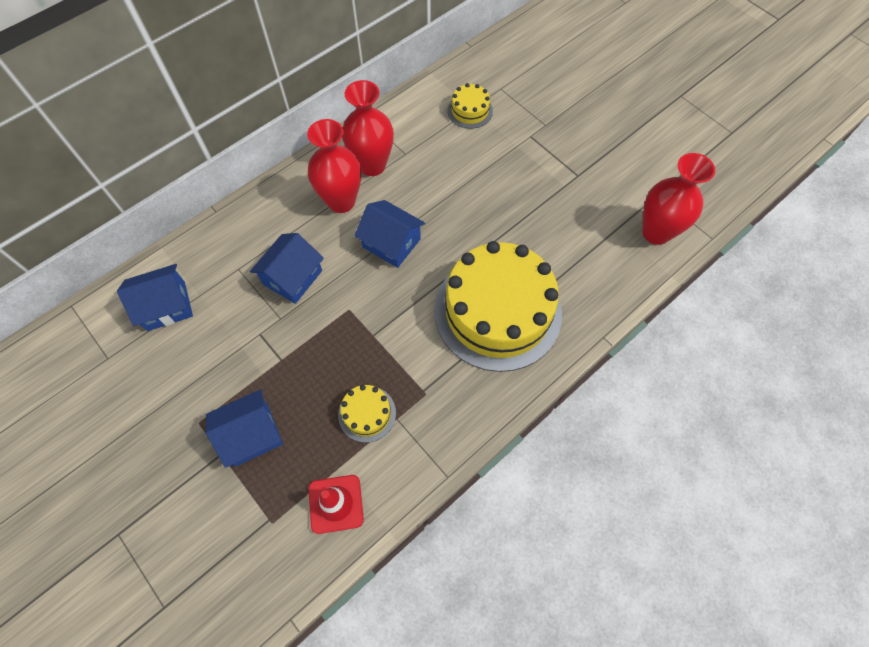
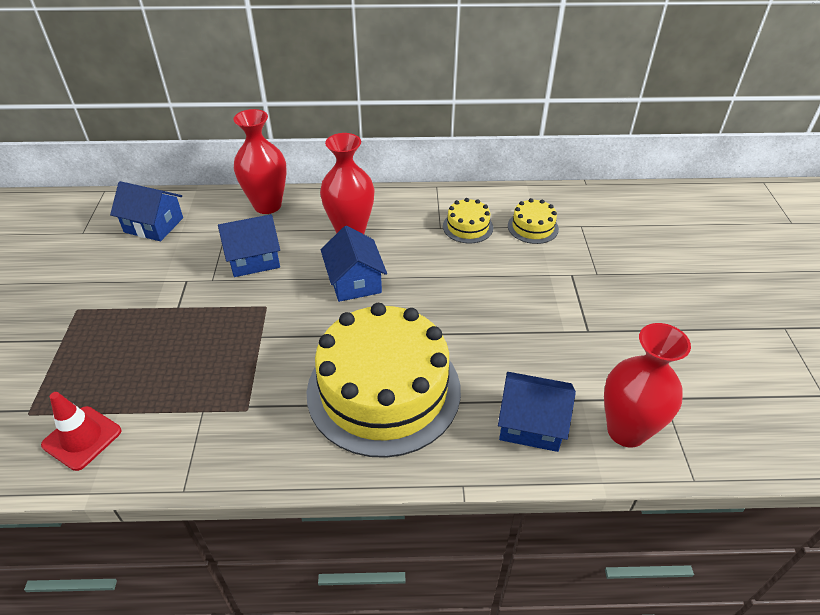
camera: 40 degrees right, 20 degrees down
blue house [206,389,283,468] -> blue house moved to [498,372,576,452]
yellow cake [338,385,396,443] -> yellow cake moved to [443,198,493,243]
red vase [342,80,394,176] -> red vase moved to [233,109,287,214]

